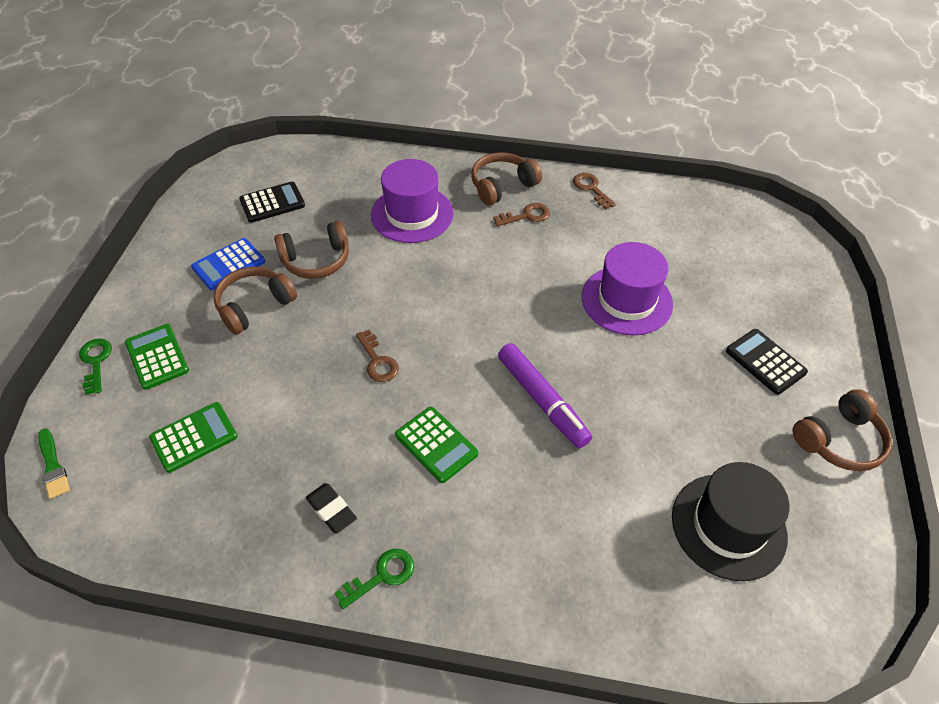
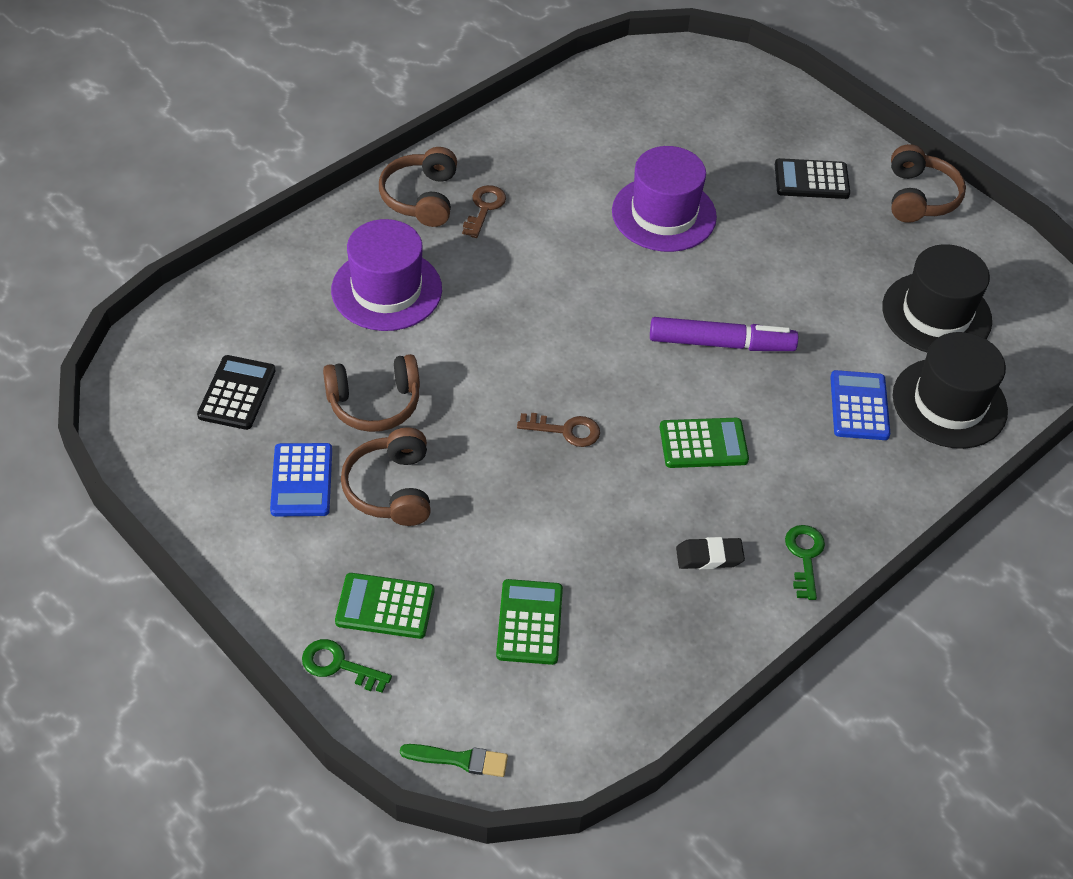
camera: 55 degrees left, 0 degrees up
brown headphones [274,221,349,279] -> brown headphones turned 60 degrees clockwise [323,354,420,432]
brown key [573,173,616,209] -> none
none -> blue calculator [830,370,890,440]
none -> black hat [893,332,1008,449]

